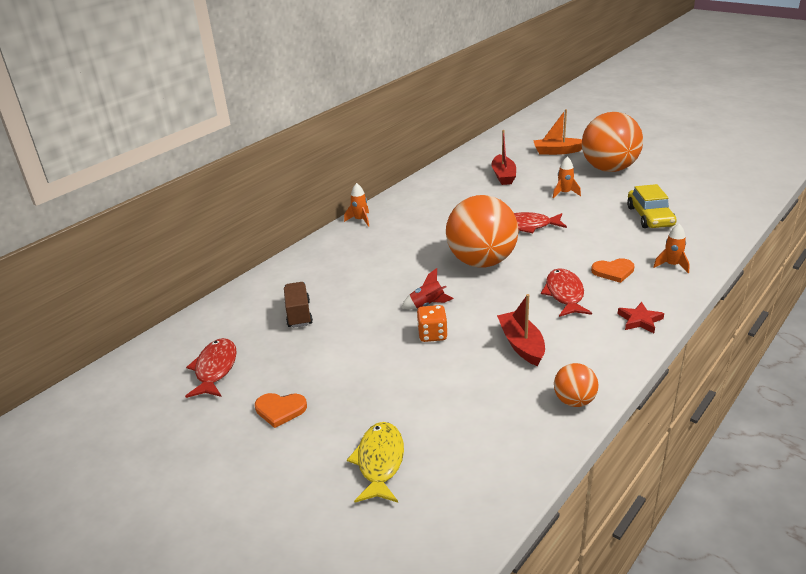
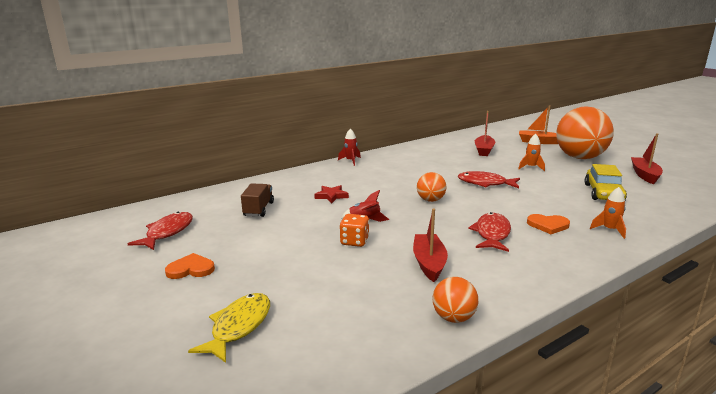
camera: 15 degrees right, 10 degrees down
orange heart [255,393,307,428] -> orange heart turned 150 degrees clockwise [165,253,215,279]
orange rocket [344,183,369,227] -> red rocket [338,129,361,166]
orange ball [446,195,519,268] -> orange ball [417,172,447,202], size x0.46
red star [618,302,664,333] -> red star moved to [314,185,349,203]
none -> red boat [631,133,663,184]

